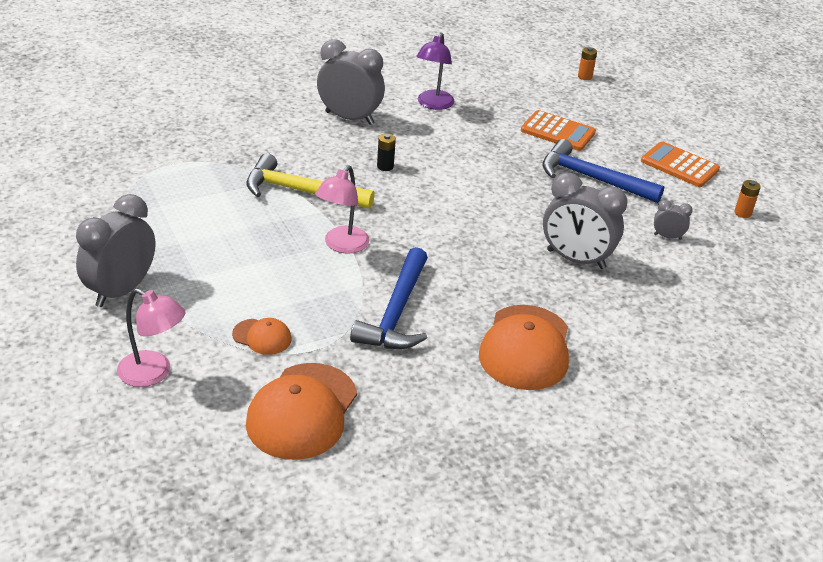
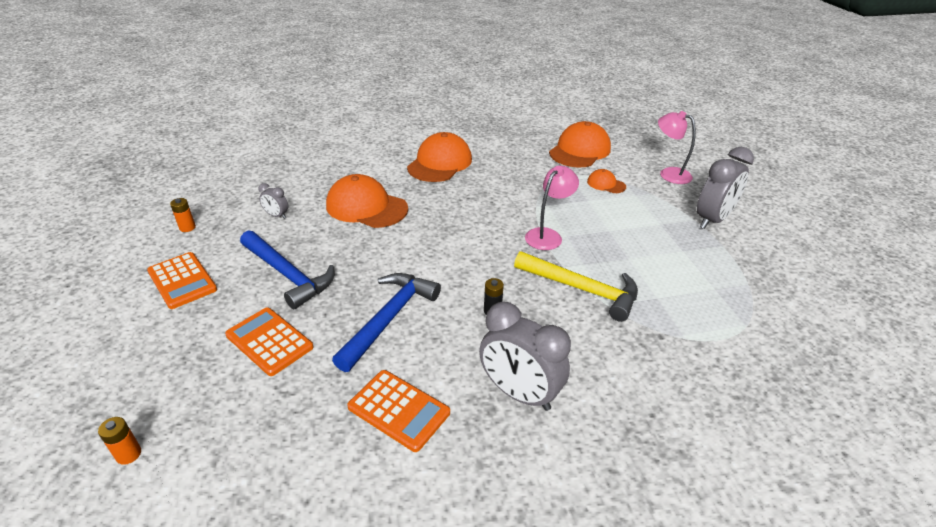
camera: 165 degrees left, 0 degrees up
blue hammer [350,247,428,349] -> blue hammer moved to [332,273,441,372]
purple lamp [416,33,455,110] -> orange calculator [347,370,450,452]
grey clock [543,173,628,269] -> orange cap [326,174,408,228]

